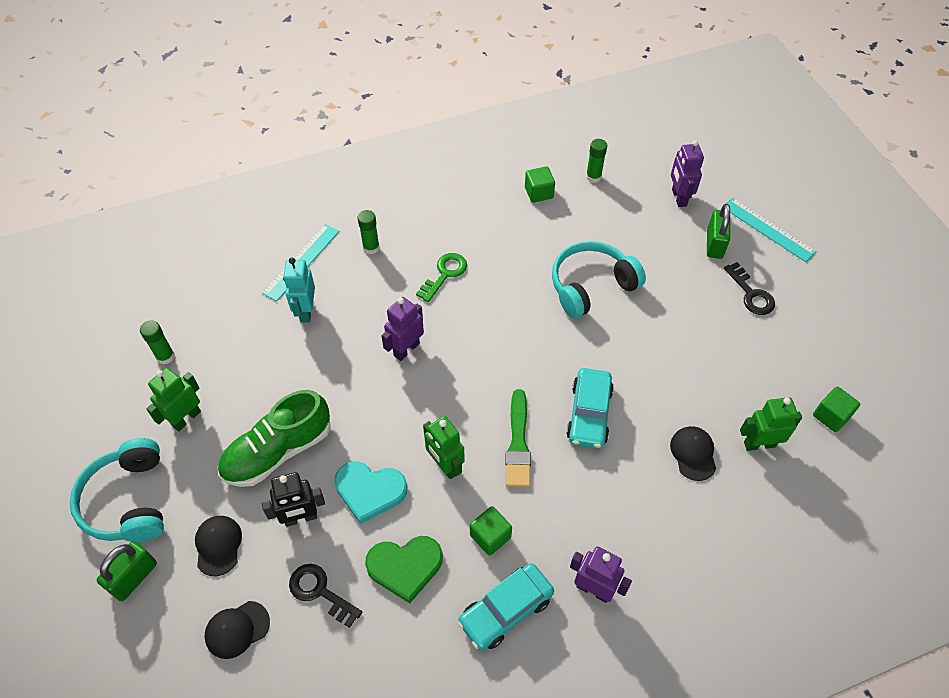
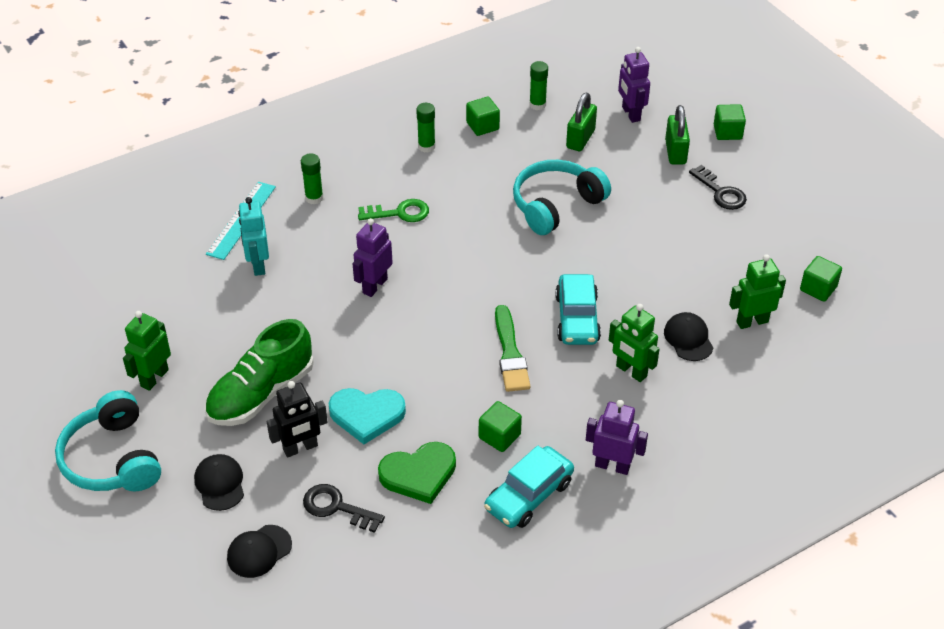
camera: 10 degrees left, 10 degrees down
green padlock [97,541,157,601] -> green padlock moved to [566,93,597,151]
green glue stick [140,320,175,364] -> green glue stick moved to [416,103,435,153]
green key [416,253,467,302] -> green key turned 60 degrees clockwise [358,199,429,222]
green robot [423,416,465,479] -> green robot moved to [609,304,660,382]
turquoise ruler [726,198,816,262] -> green cube [714,104,746,140]

